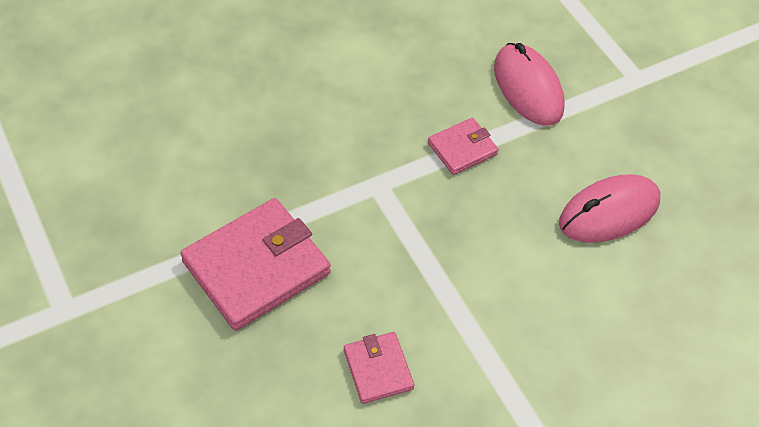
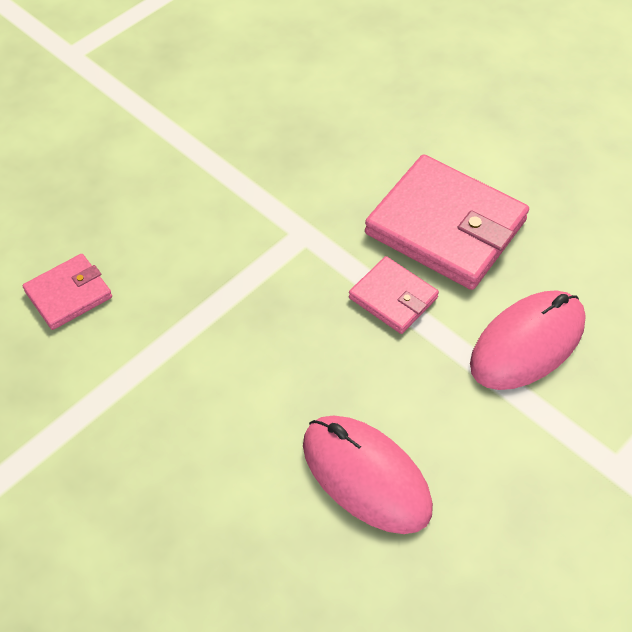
camera: 75 degrees right, 0 degrees up
pink wallet [180,198,331,331] -> pink wallet moved to [365,154,529,290]

